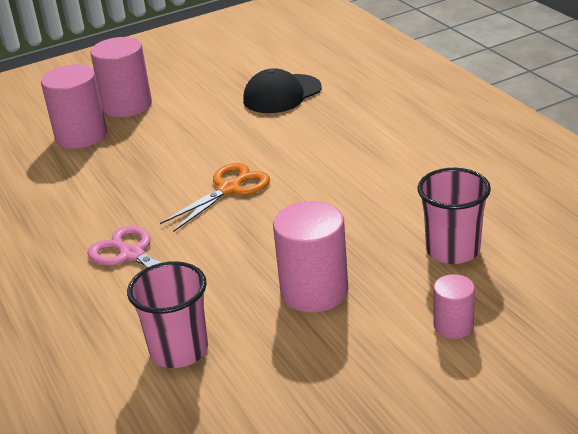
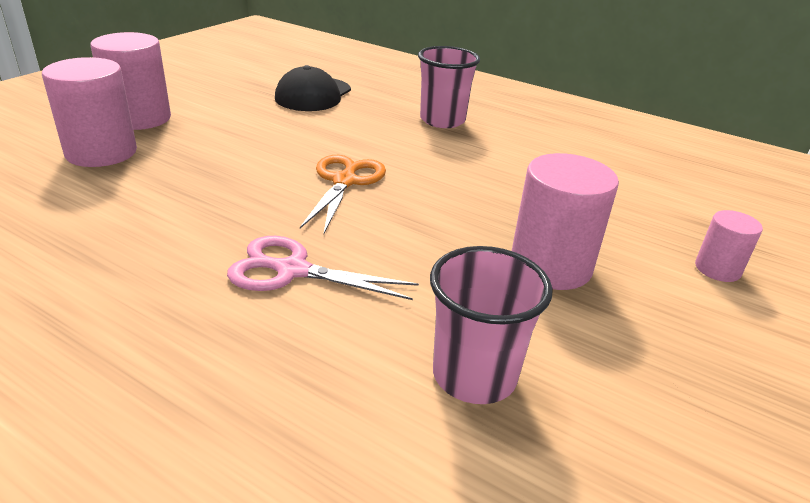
camera: 35 degrees left, 0 degrees up
pink cup [418,168,491,264] -> pink cup moved to [418,46,480,128]

